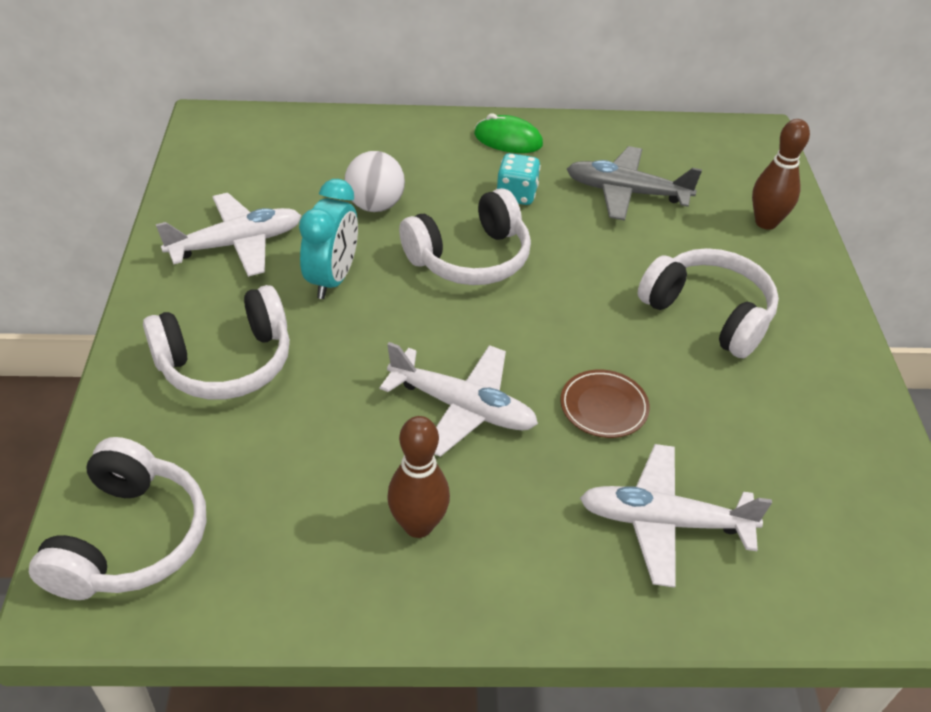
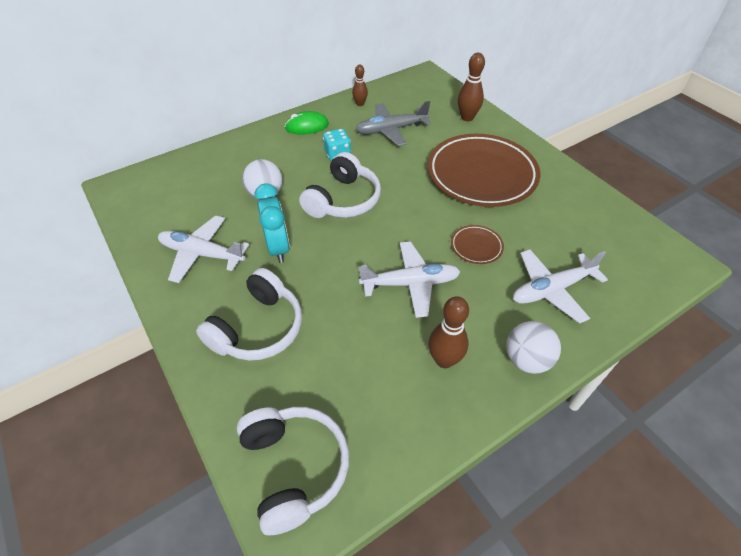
camera: 30 degrees left, 5 degrees up
white plane [156,193,301,277] -> white plane turned 105 degrees counterclockwise [158,215,249,283]
white headphones [638,248,779,358] -> brown plate [428,134,540,207]
none -> brown bowling pin [352,65,368,106]
none -> white ball [506,321,561,374]

